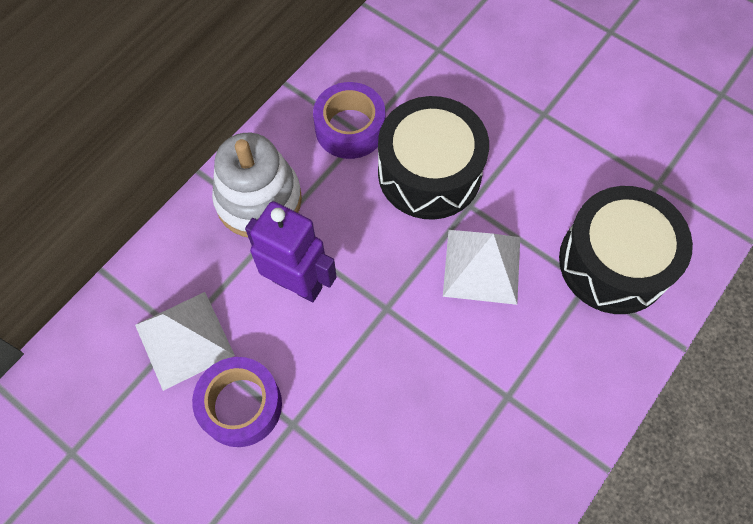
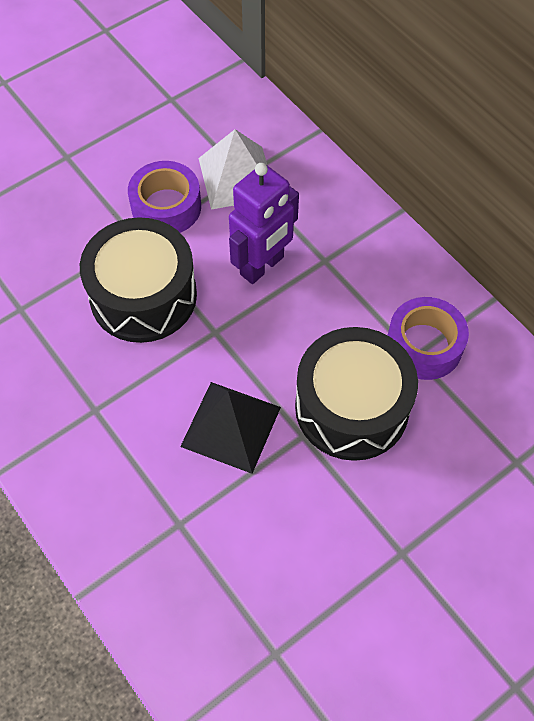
camera: 105 degrees right, 5 degrees down
white stacking toy [212,133,302,237] -> none
white pyramid [443,230,520,305] -> black pyramid [180,382,281,474]
black drum [559,186,693,314] -> black drum moved to [80,217,197,343]

